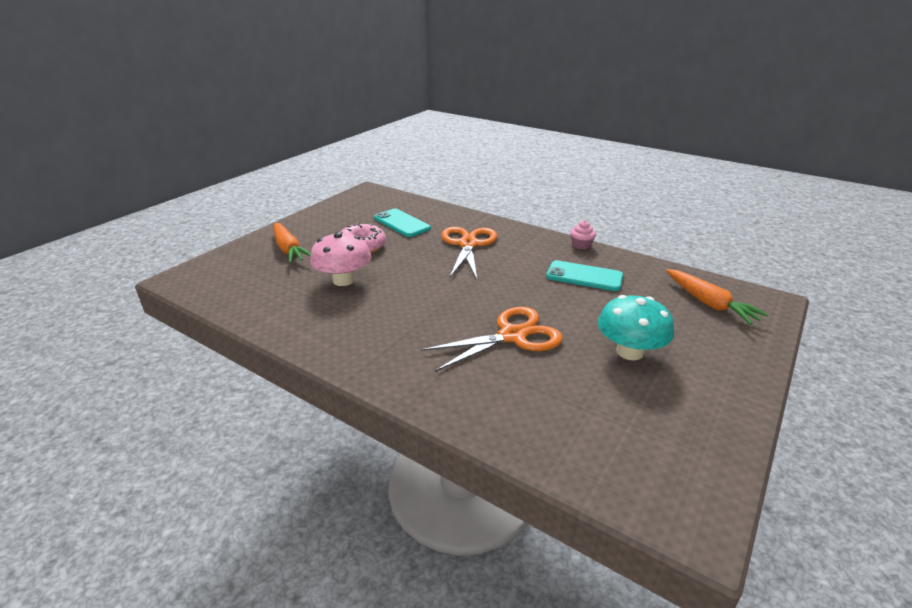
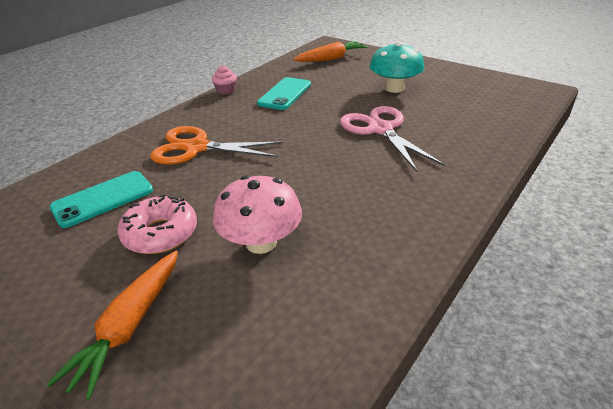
camera: 85 degrees left, 5 degrees up
orange carrot [274,223,311,263] -> orange carrot turned 135 degrees clockwise [46,251,178,400]
orange scissors [420,306,563,372] -> pink scissors [340,106,445,173]

